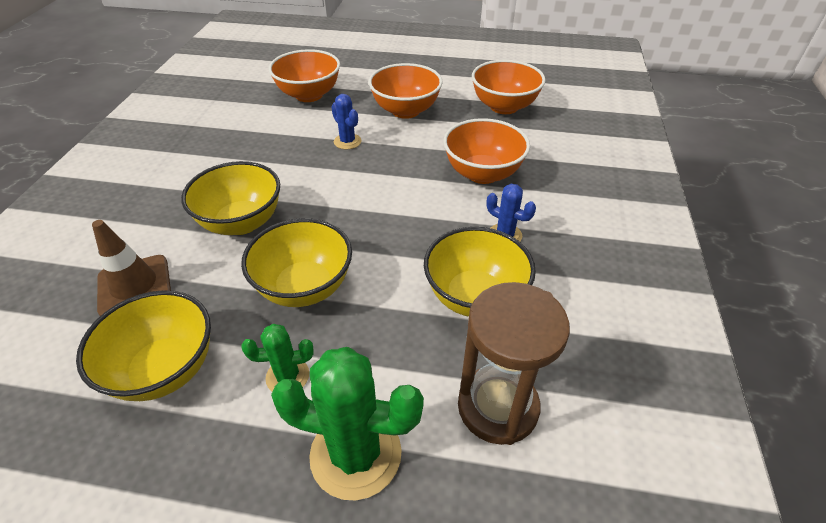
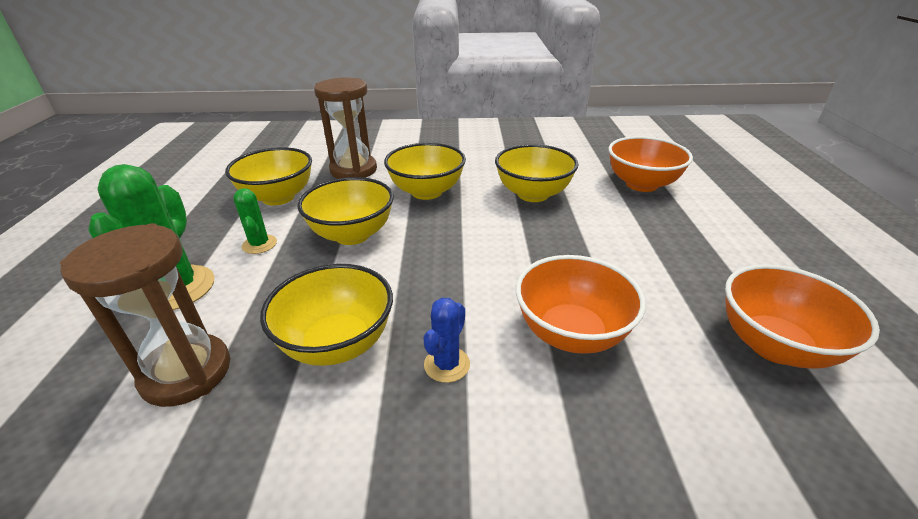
camera: 80 degrees right, 10 degrees down
brown traffic cone [92,220,171,316] -> brown hourglass [314,78,377,179]
blue cactus [332,94,361,149] -> none
orange bowl [369,63,443,119] -> none
none -> yellow bowl [495,144,578,202]

